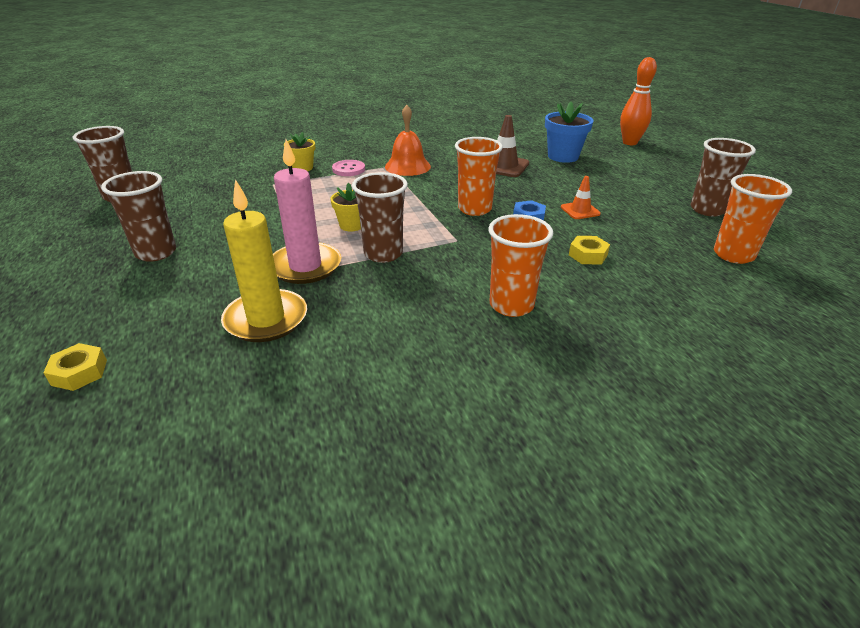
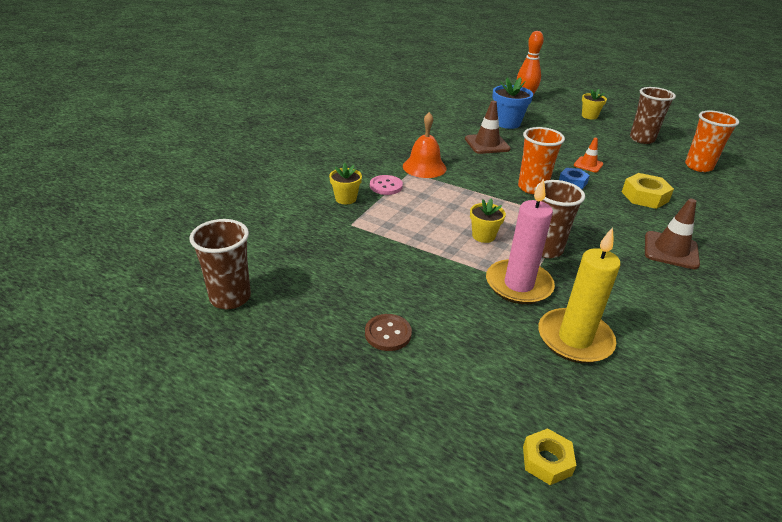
camera: 40 degrees left, 0 degrees up
brown cup [101,171,176,262] -> brown button [365,314,412,351]
orange cup [488,214,553,317] -> brown traffic cone [645,199,700,269]
yellow nut [569,236,610,264] -> yellow nut [622,173,674,209], size x1.52
none -> yellow flower pot [582,89,607,119]

